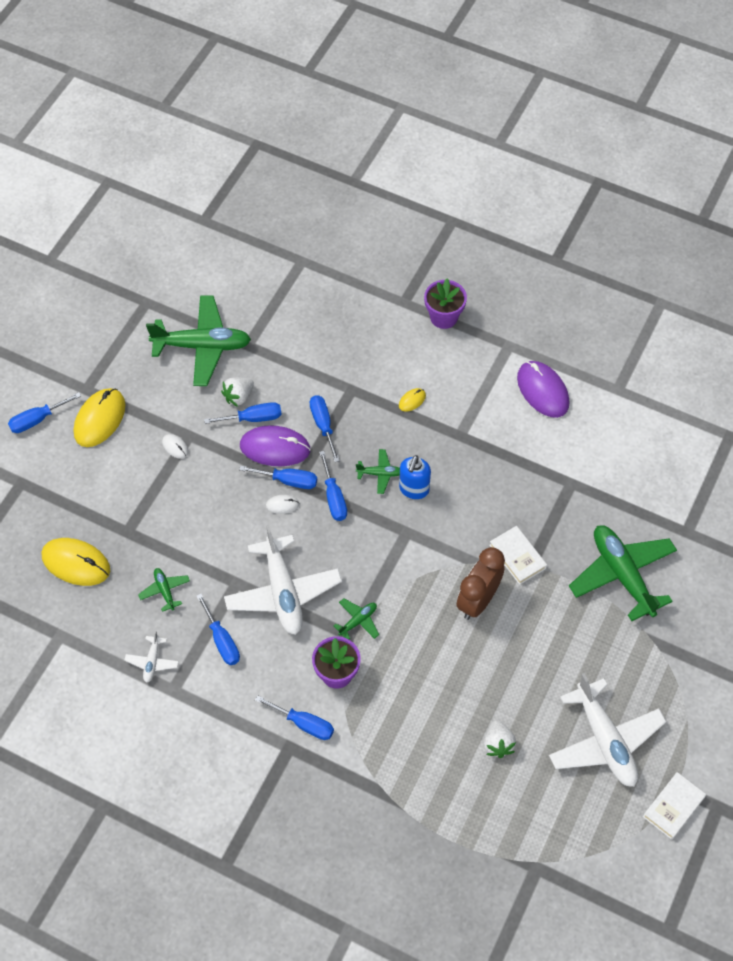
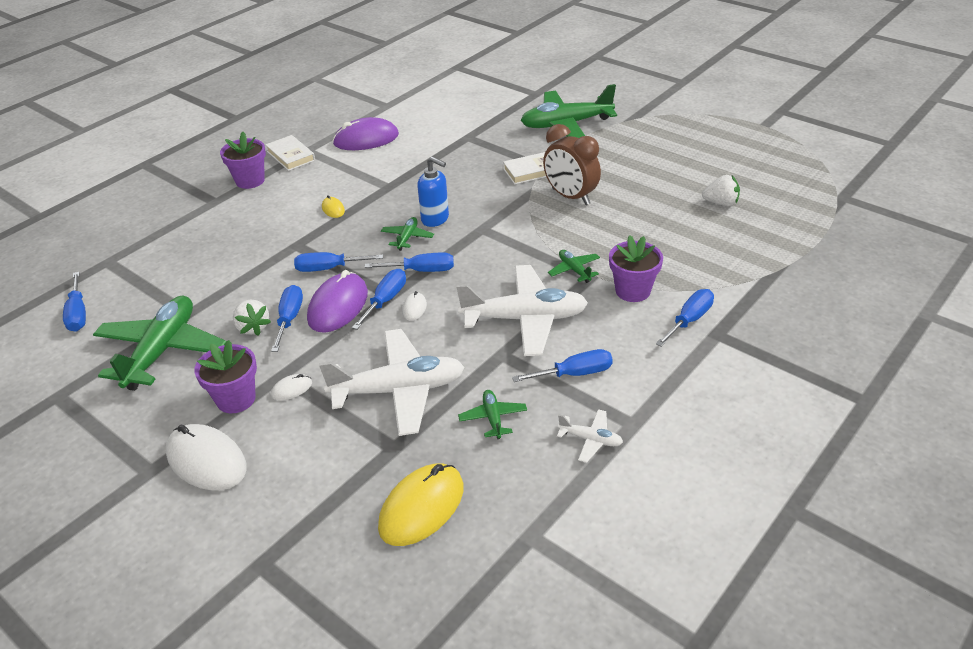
camera: 75 degrees left, 20 degrees down
blue screwdriver [8,392,81,433] -> blue screwdriver moved to [63,272,86,332]
yellow mouse [74,388,125,447] -> white mouse [166,424,247,491]
green plane [138,568,190,612] -> green plane turned 90 degrees clockwise [458,390,527,439]
white plane [549,673,666,787] -> white plane moved to [319,329,465,436]
white book [643,772,706,840] -> white book moved to [265,135,315,171]
none -> purple flower pot [194,340,257,413]

